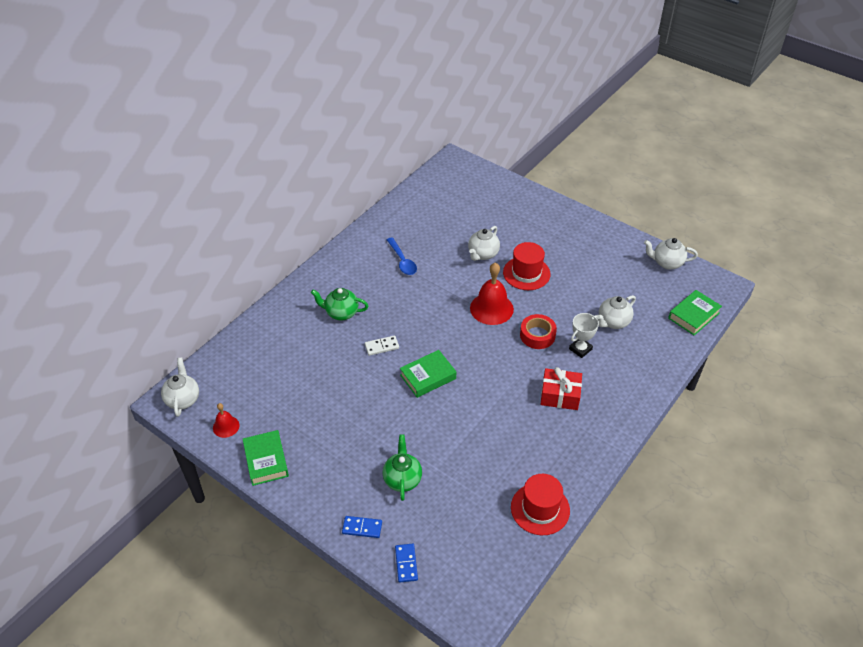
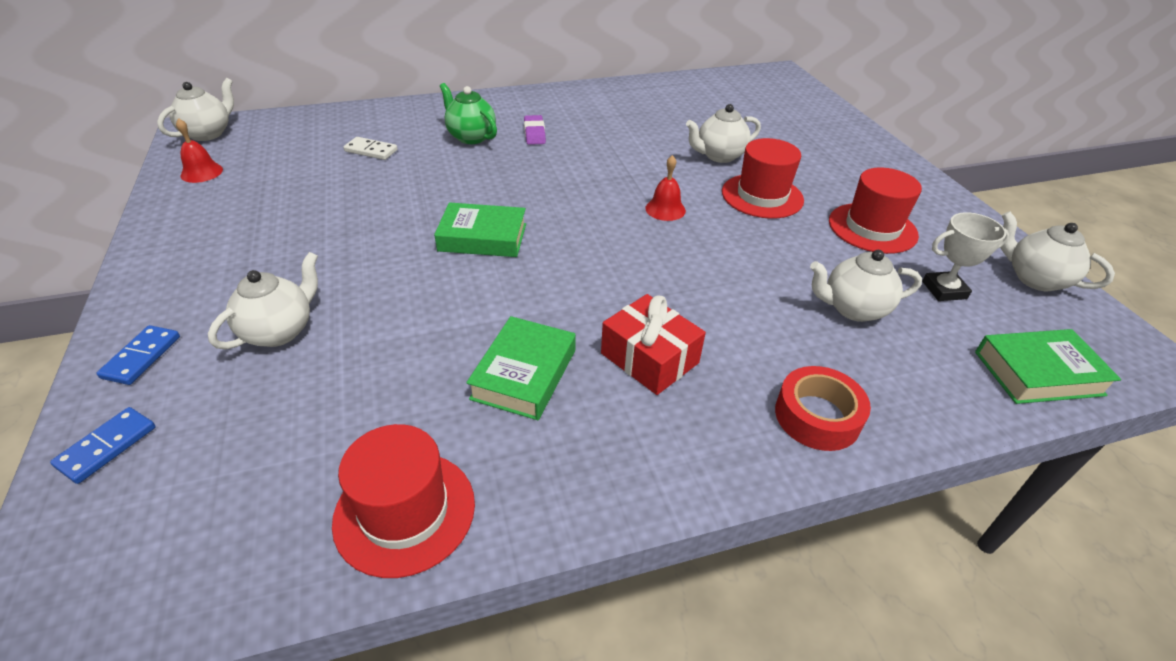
camera: 35 degrees right, 5 degrees down
green book [243,430,289,486] -> green book moved to [466,316,576,420]
blue domino [342,516,382,538] -> blue domino turned 60 degrees clockwise [96,325,180,385]
white domino [365,335,399,356] -> white domino moved to [343,137,398,160]
green teapot [383,434,422,501] -> white teapot [208,252,318,350]
blue spoon [387,237,417,275] -> none
red bell [470,263,514,325] -> red bell [645,155,686,221], size x0.54
red tape [520,314,557,349] -> red tape moved to [775,366,871,451]
white trophy [569,313,599,358] -> white trophy moved to [922,212,1009,301]
none -> purple eraser [524,115,546,145]
none -> red hat [829,168,922,254]

